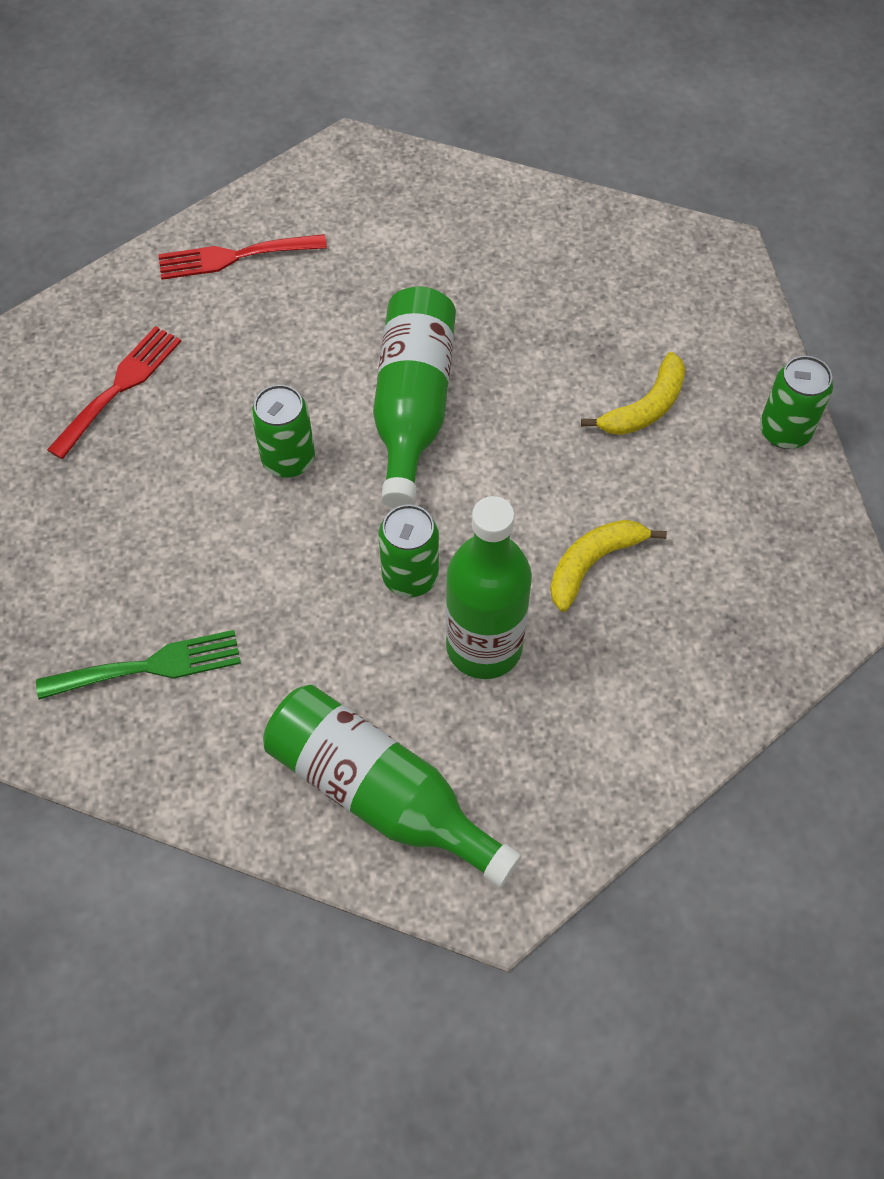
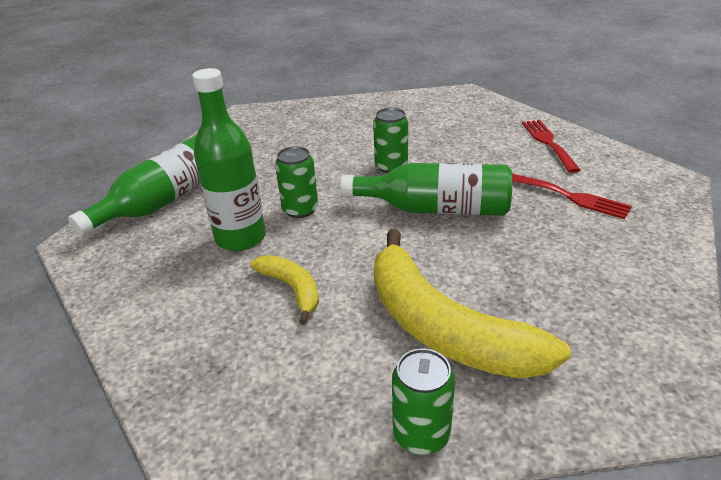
camera: 95 degrees right, 25 degrees down
green fork [36,630,241,699] -> none
red fork [47,326,181,459] -> red fork moved to [512,174,632,219]
yellow banana [581,352,686,435] -> yellow banana [374,229,571,379], size x2.05

